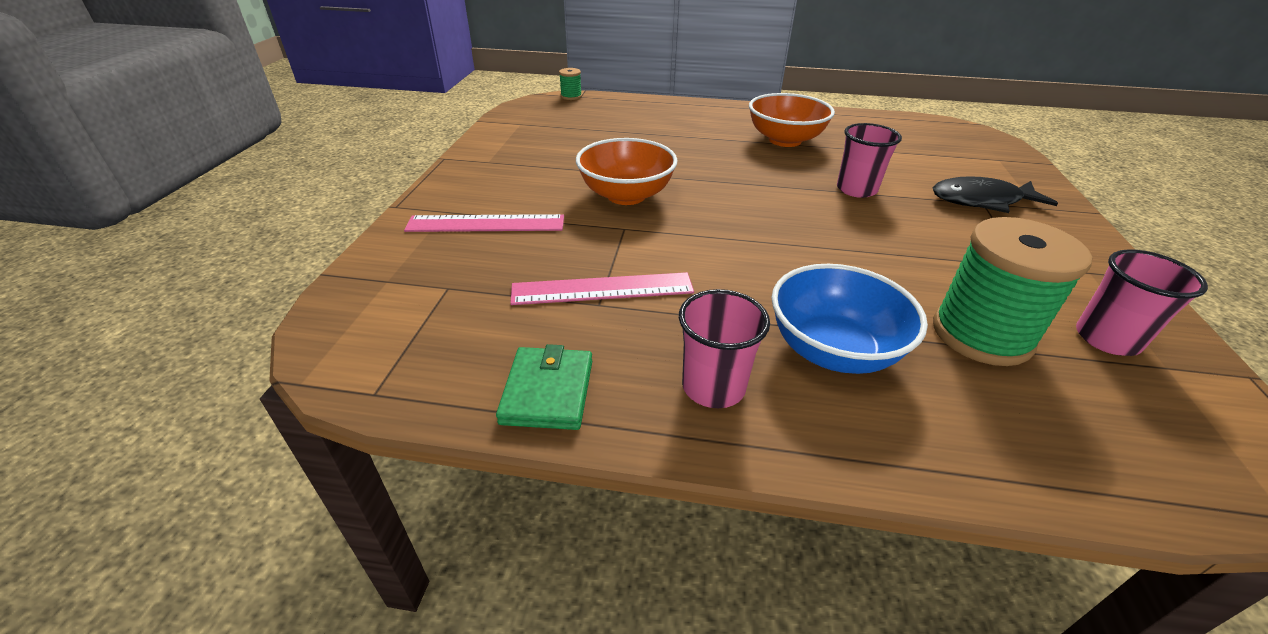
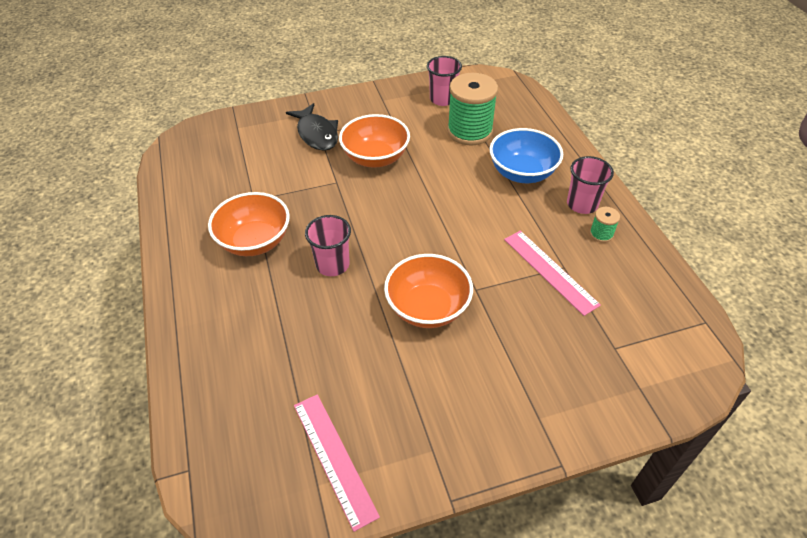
camera: 115 degrees left, 10 degrees up
pink ruler [404,214,564,232] -> pink ruler moved to [294,394,380,532]
green wallet [496,344,592,430] -> none
green spool [559,68,582,100] -> green spool moved to [590,207,620,243]
pink cup [837,123,902,198] -> pink cup moved to [305,215,351,276]
none -> orange bowl [339,114,410,168]

